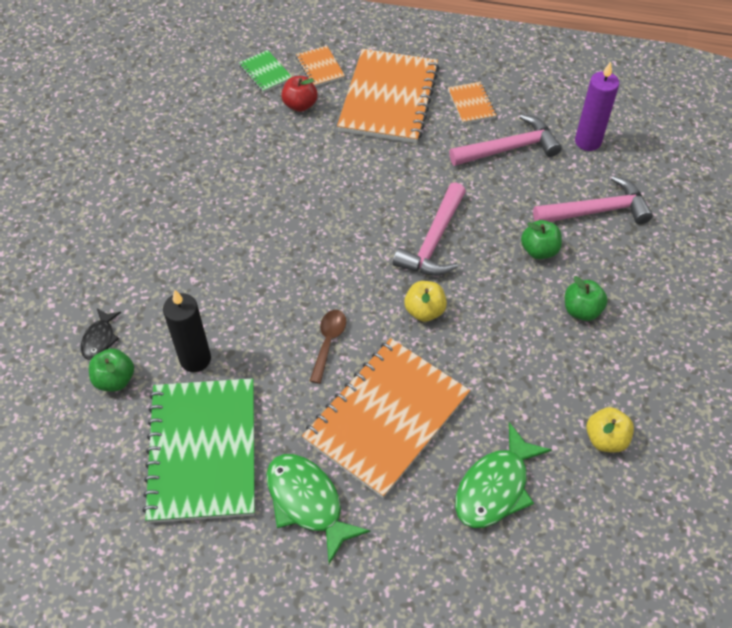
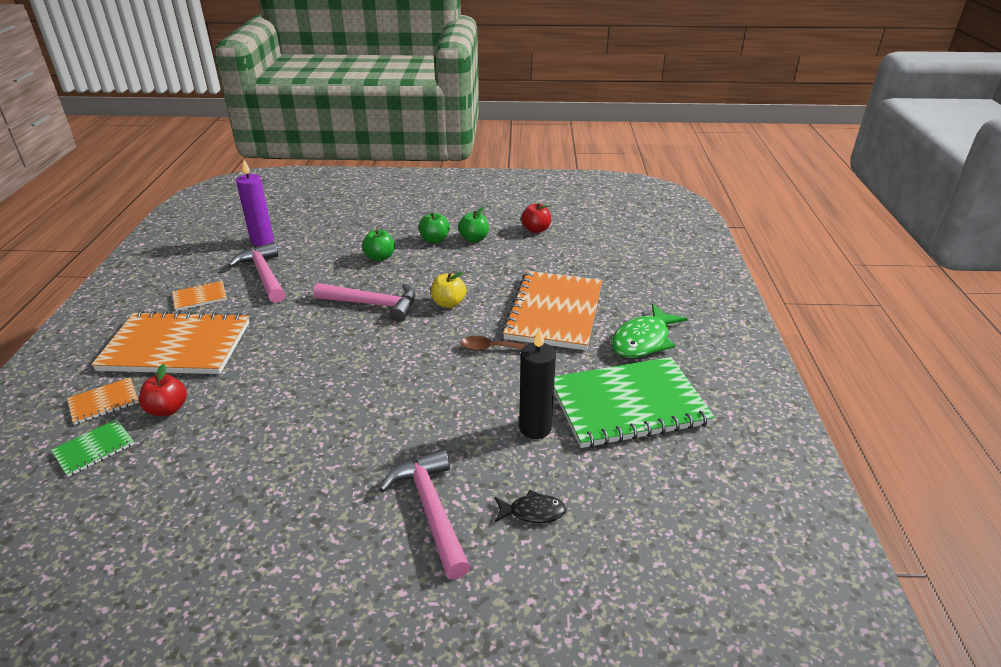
camera: 100 degrees left, 20 degrees down
green apple [89,348,134,392] -> green apple moved to [458,207,489,243]
orange notebook [302,338,470,498] -> orange notebook turned 75 degrees clockwise [502,271,602,351]
green fish [455,422,552,528] -> none
pink hammer [533,176,653,224] -> pink hammer moved to [379,449,470,579]
yellow apple [586,407,634,453] -> red apple [521,203,551,233]

